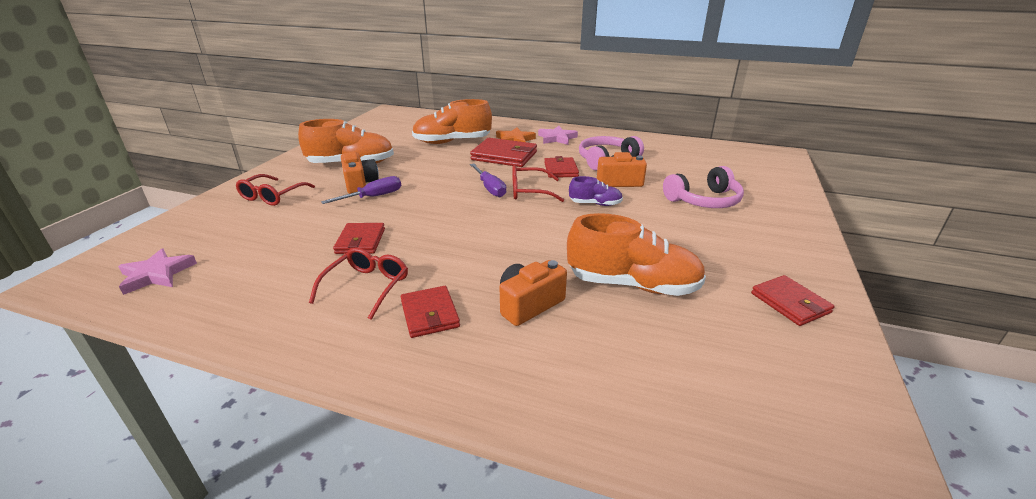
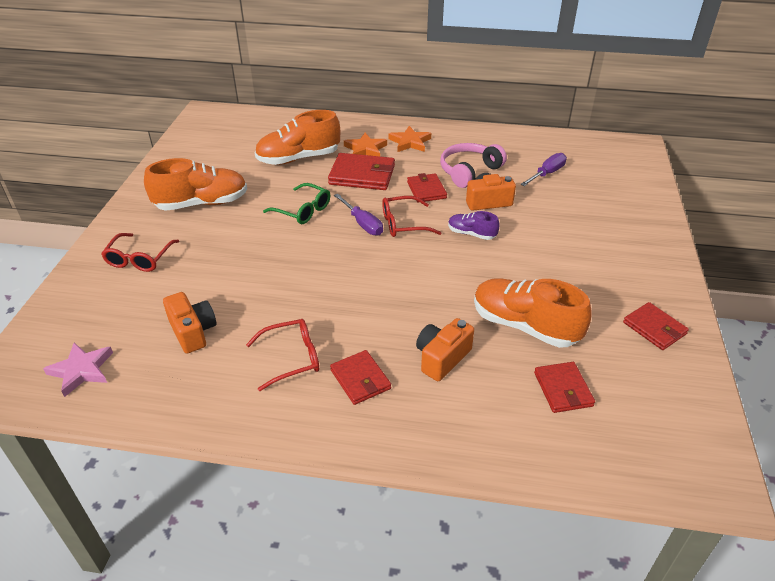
camera: 10 degrees left, 10 degrees up
red glasses [309,247,408,320] -> red glasses turned 60 degrees clockwise [246,319,319,391]
purple screwdriver [321,176,401,204] -> purple screwdriver moved to [520,153,567,186]
red wallet [333,223,385,254] -> red wallet moved to [534,362,595,413]
orange camera [341,152,379,194] -> orange camera moved to [163,292,217,353]
pink star [538,126,578,145] -> orange star [388,126,431,152]
orange shoe [567,213,706,296] -> orange shoe turned 150 degrees counterclockwise [474,278,592,348]
purple shoe [569,176,623,206] -> purple shoe turned 150 degrees counterclockwise [448,211,500,240]
pink headphones [663,166,744,208] -> none
none -> green glasses [263,183,330,224]

